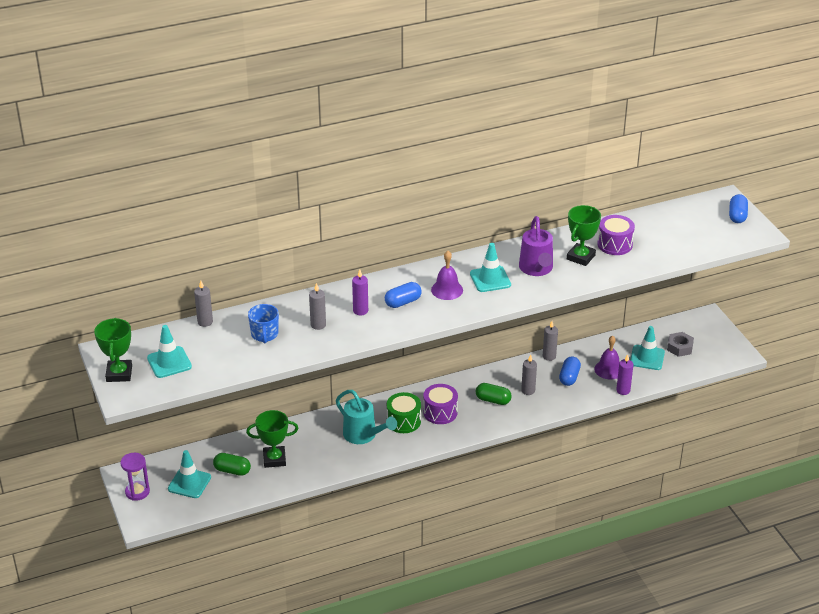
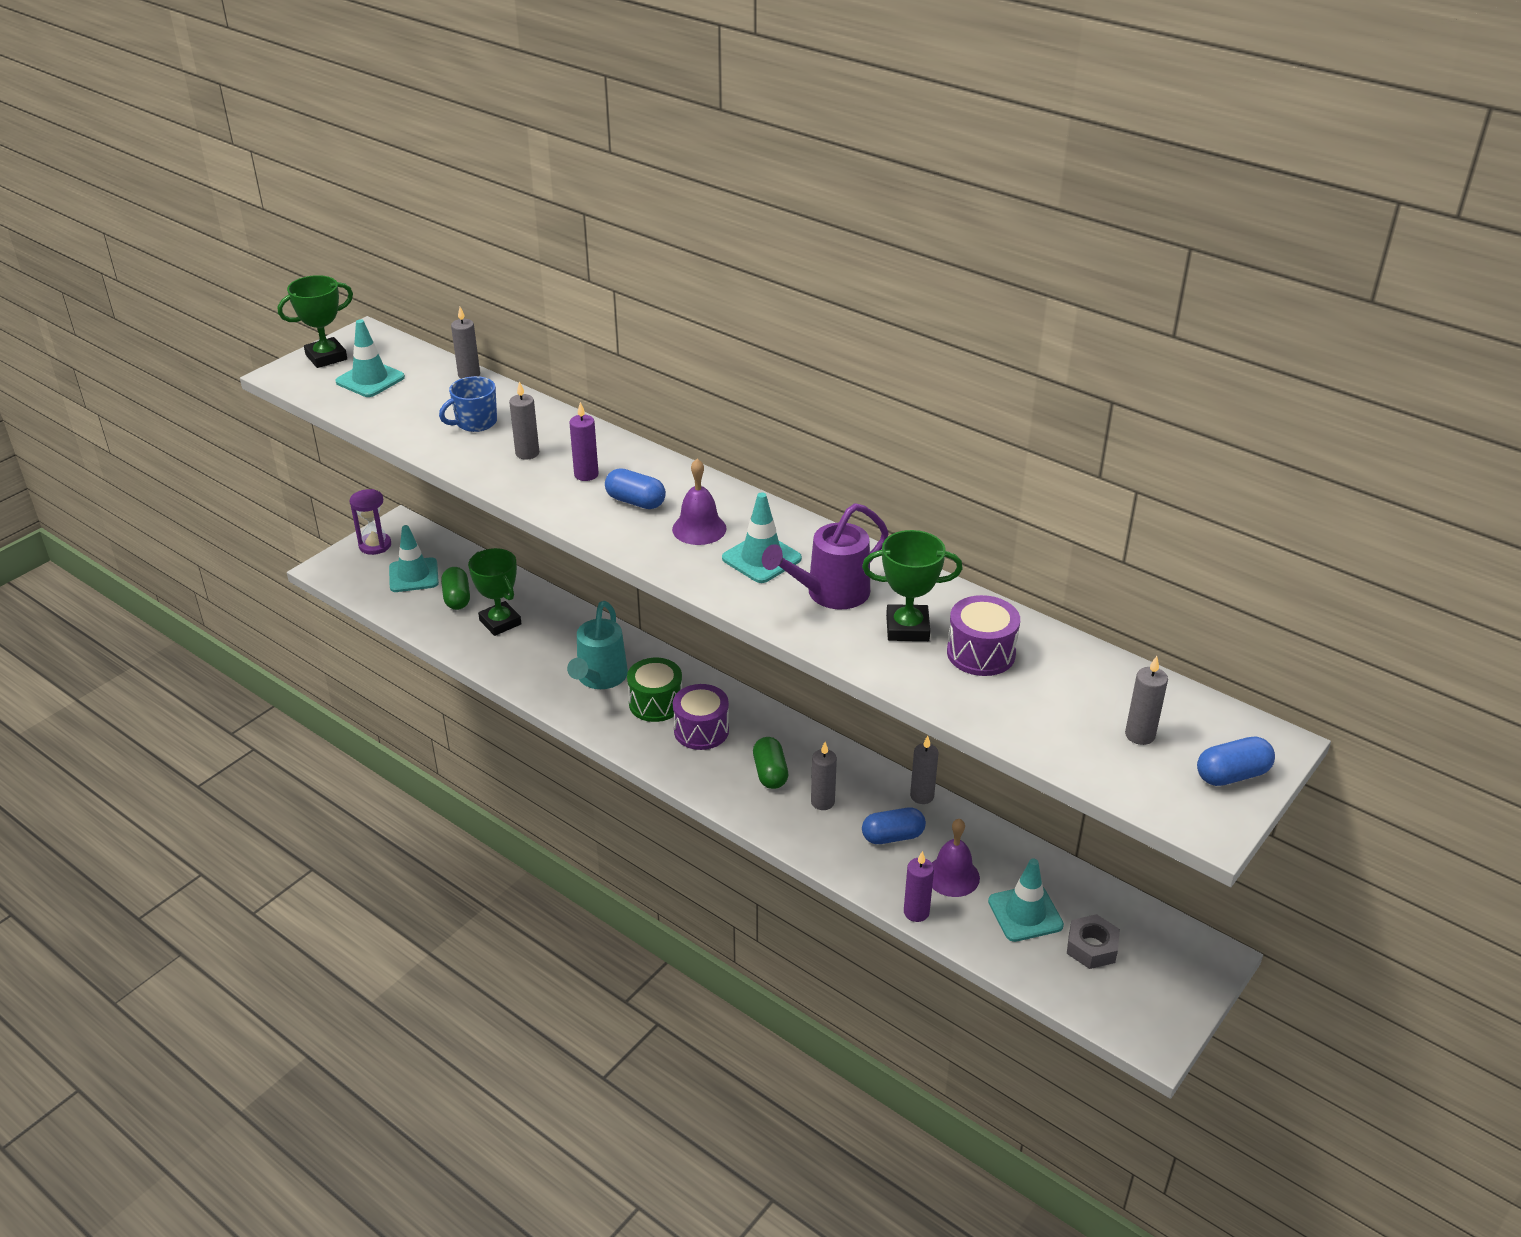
camera: 60 degrees right, 0 degrees up
none -> grey candle [1125,656,1168,745]

